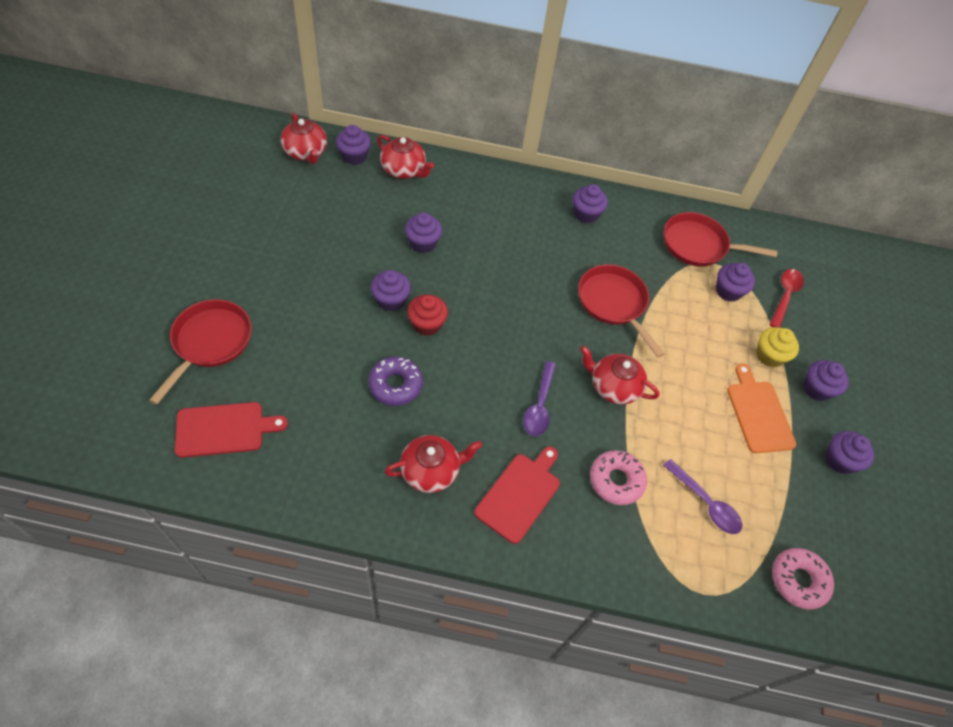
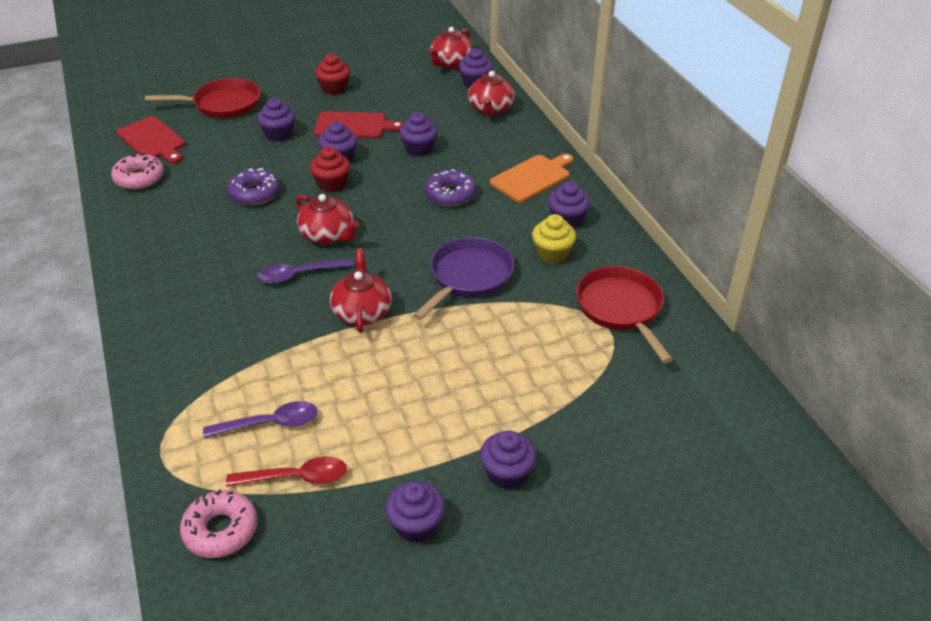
camera: 65 degrees right, 15 degrees down
red teapot [384,435,482,493] -> red teapot moved to [296,194,359,245]
red cutting board [474,446,560,544] -> red cutting board moved to [314,111,404,139]
red pan [578,264,665,358] -> purple pan [413,237,514,320]
pink donut [590,450,647,505] -> pink donut moved to [111,153,164,190]
purple spoon [663,459,742,534] -> purple spoon turned 120 degrees counterclockwise [203,401,318,438]
purple cupcake [716,263,755,302] -> purple cupcake moved to [257,98,295,142]
orange cutting board [727,363,796,453] -> orange cutting board moved to [490,154,574,202]
yellow cupcake [756,327,799,368] -> yellow cupcake moved to [532,214,576,264]
red spoon [770,269,804,328] -> red spoon moved to [226,456,347,487]
none -> red cupcake [315,54,350,95]
none -> purple donut [425,169,476,207]

